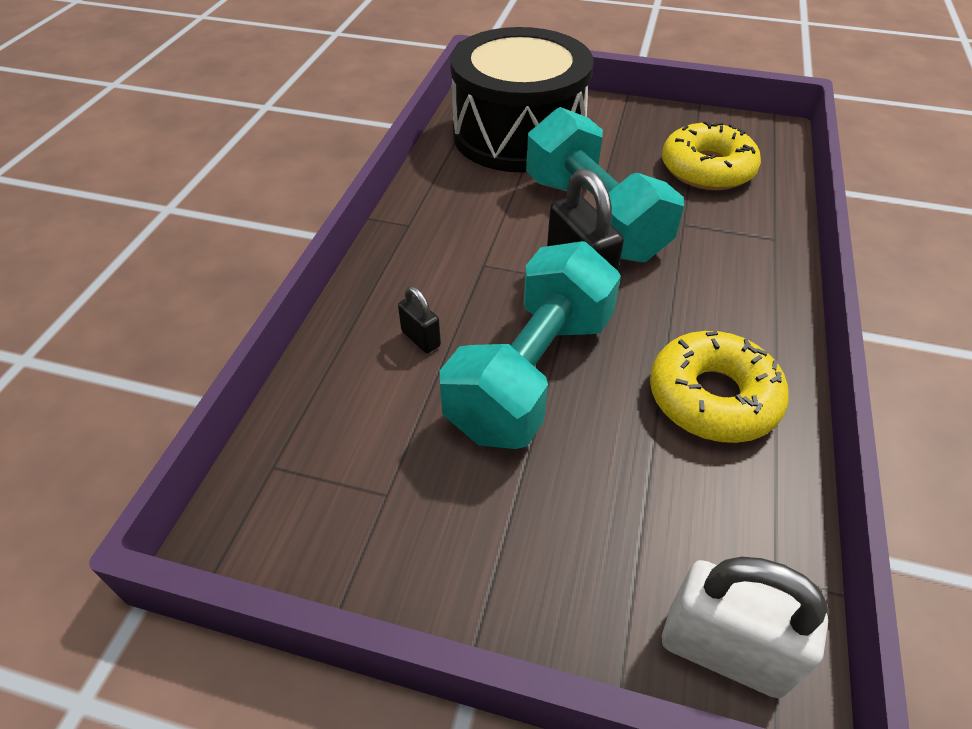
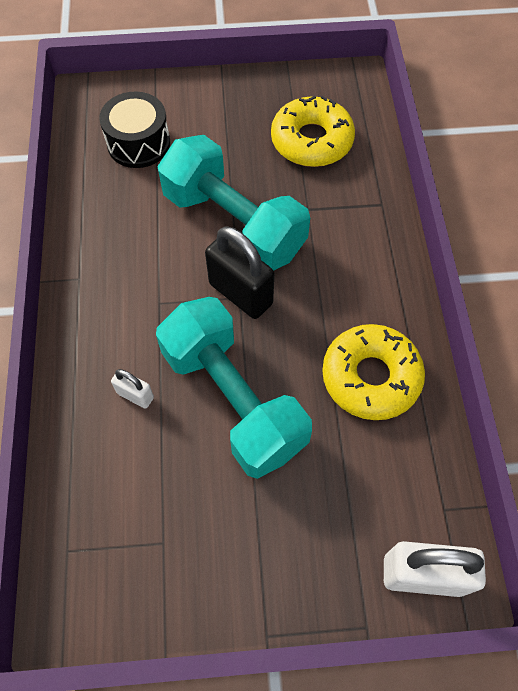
camera: 20 degrees left, 15 degrees up
black padlock [398,286,441,353] -> white padlock [111,369,154,409]
turquoise dumbbell [440,241,621,449] -> turquoise dumbbell turned 45 degrees counterclockwise [156,297,312,479]
black drum [450,27,594,172] -> black drum [99,92,170,168], size x0.51

